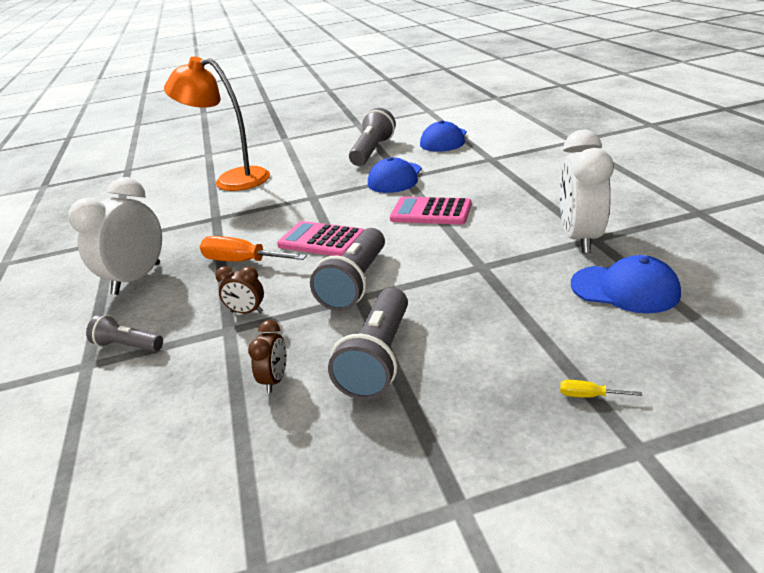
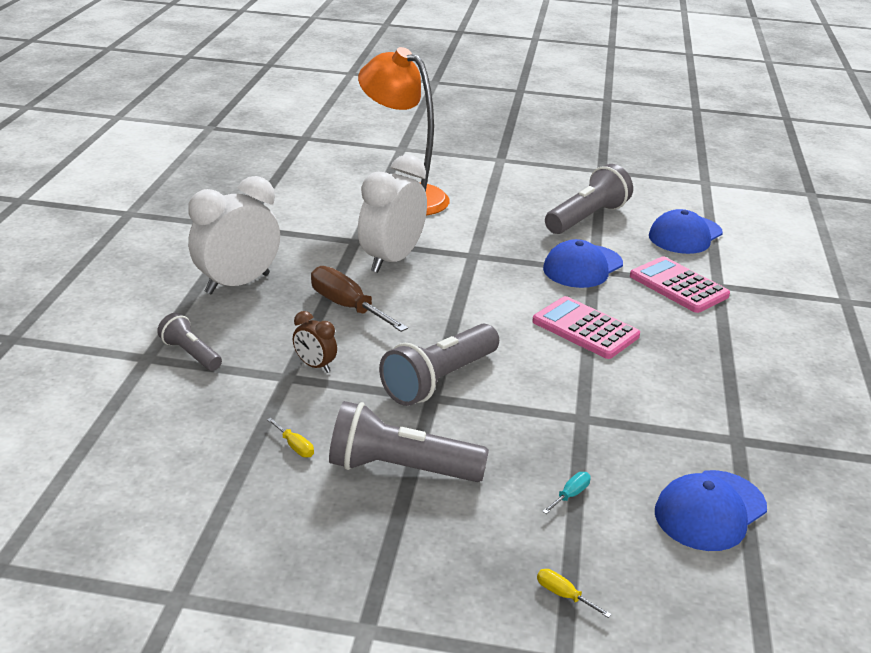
camera: 20 degrees right, 0 degrees up
orange screwdriver [200,236,307,262] -> brown screwdriver [311,266,408,332]
brown clock [248,320,287,393] -> yellow screwdriver [267,418,314,457]
pink calculator [277,221,365,256] -> pink calculator moved to [630,256,730,313]
grey flashlight [328,287,408,400] -> grey flashlight turned 60 degrees clockwise [329,401,489,482]
white clock [560,130,613,253] -> white clock moved to [358,154,427,273]
blue cap [571,255,681,314] -> blue cap turned 90 degrees clockwise [655,470,767,551]
none -> turquoise screwdriver [542,472,591,514]

